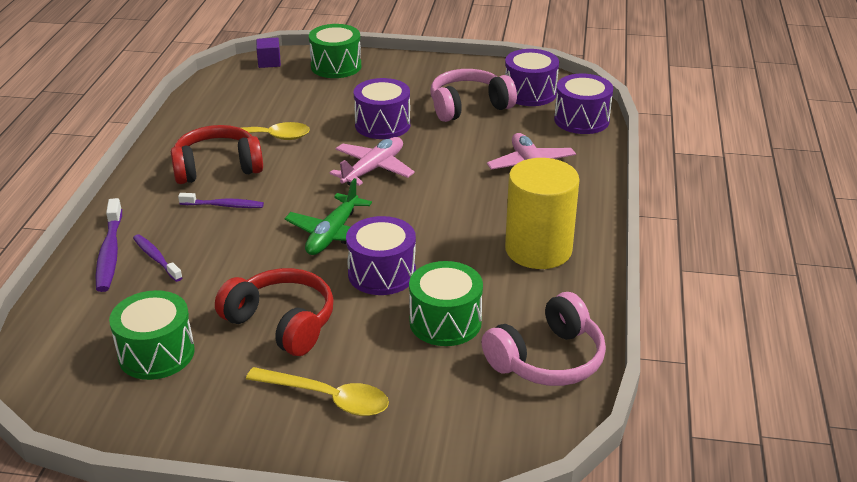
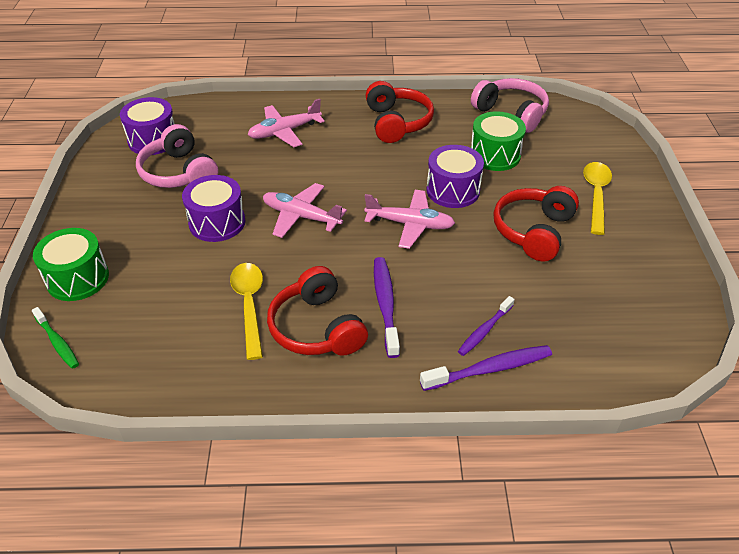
camera: 100 degrees left, 10 degrees up
green drum [109,290,195,380] -> none
purple toothbrush [178,193,264,208] -> purple toothbrush [374,257,400,358], size x1.52
purple cube [256,38,281,68] -> green toothbrush [32,307,79,369]
green plane [284,178,372,255] -> pink plane [364,190,455,249]
yellow cylinder [505,158,579,269] -> red headphones [365,81,434,143]
purple drum [554,74,613,134] -> none

